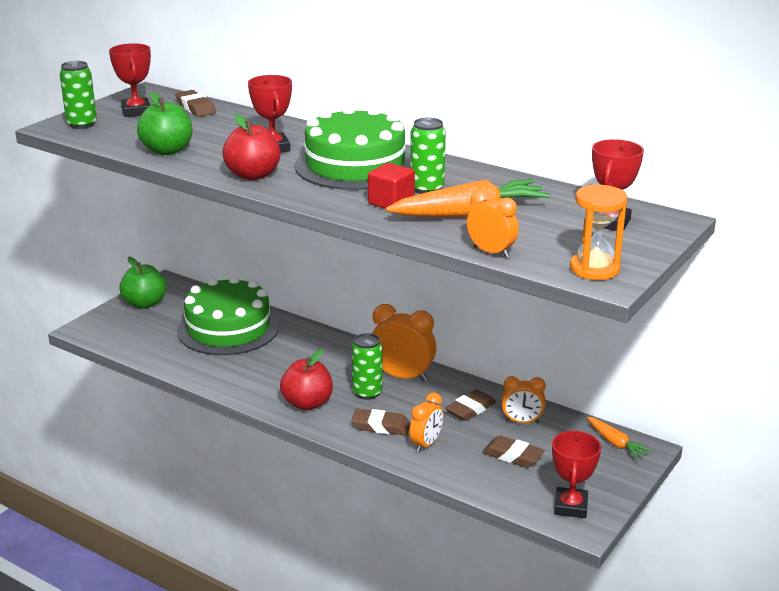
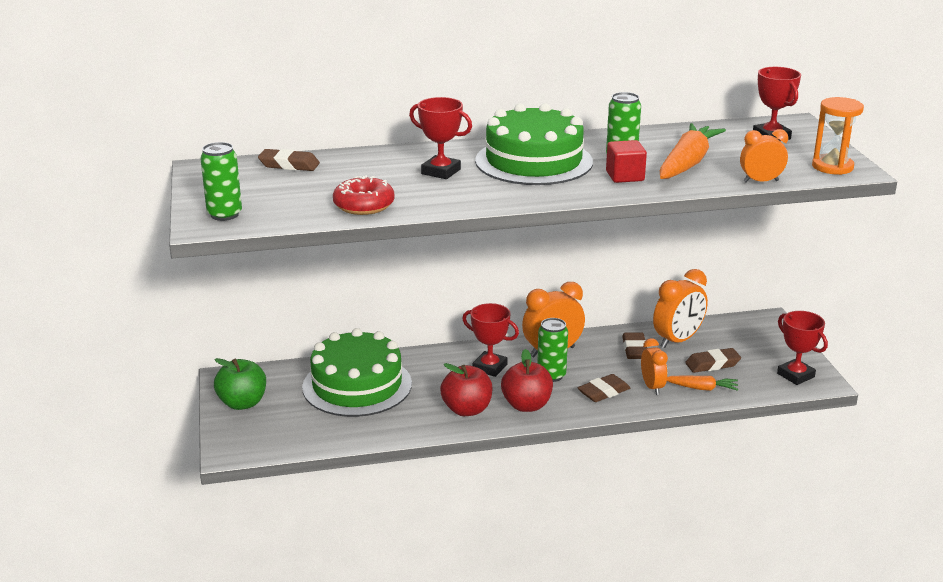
camera: 45 degrees left, 0 degrees up
red trophy [109,43,151,117] -> red trophy moved to [462,303,519,377]
green apple [137,92,193,155] -> red donut [333,175,395,215]
red apple [222,114,281,180] -> red apple moved to [440,363,493,416]
orange clock [502,376,546,423] -> orange clock [653,269,708,348], size x1.60
orange carrot [587,417,652,459] -> orange carrot moved to [667,376,739,391]

